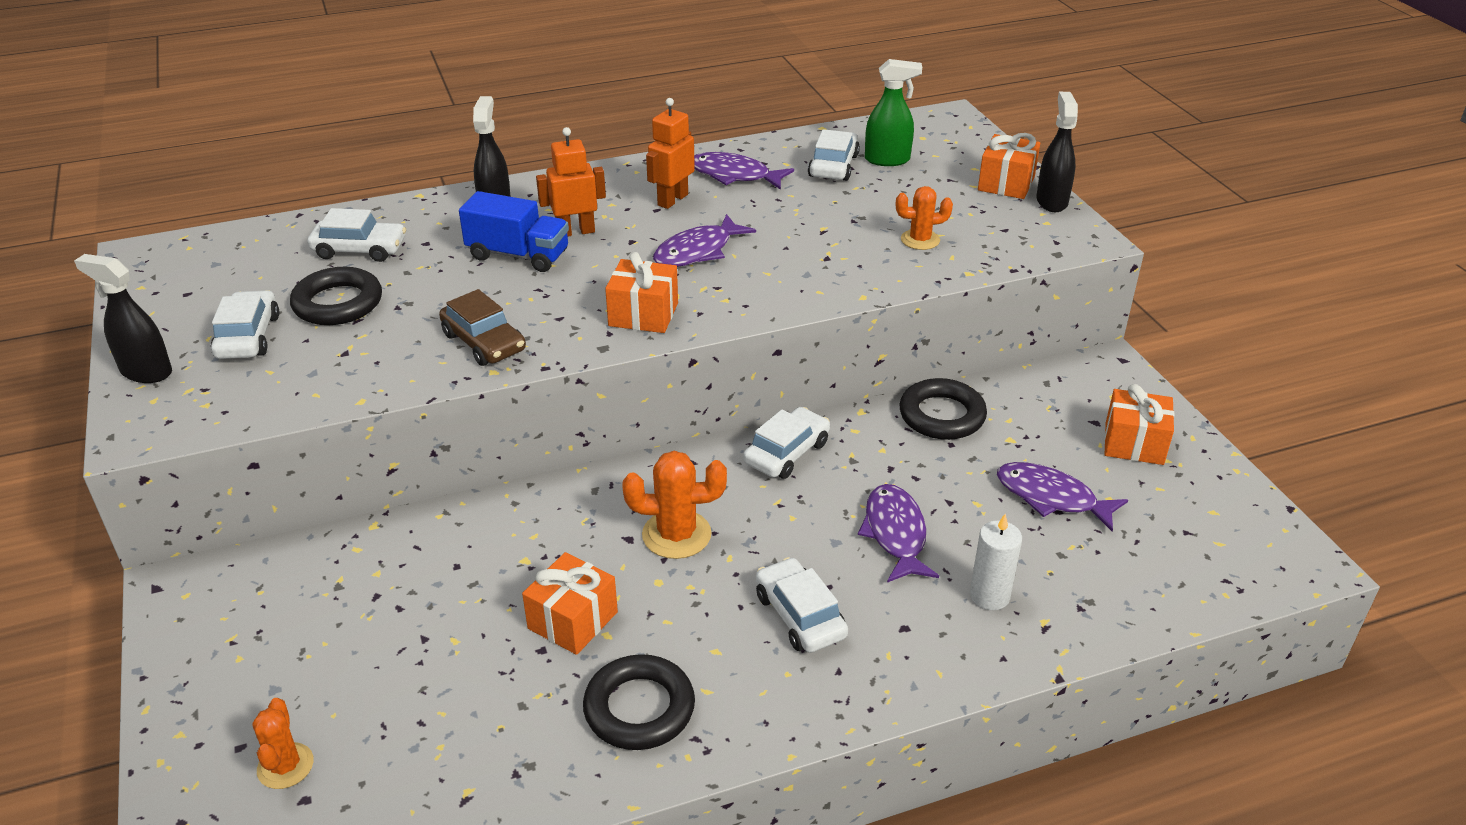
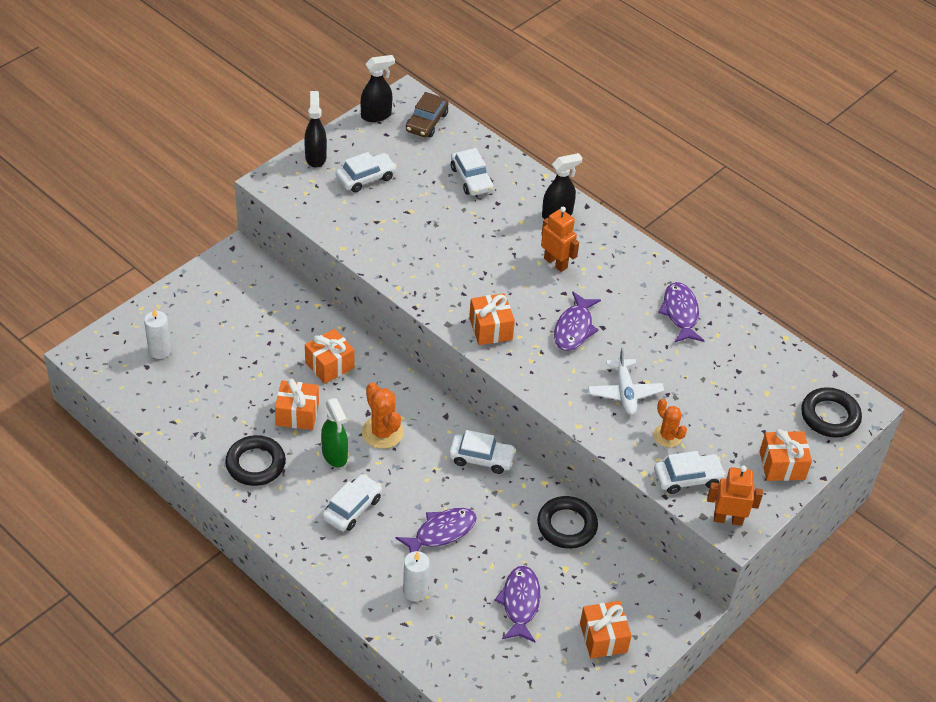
camera: 60 degrees right, 10 degrees up
orange cactus [252,698,314,789] -> white candle [144,308,171,359]
black ring [290,267,382,325] -> black ring moved to [801,387,862,438]
brown car [439,289,526,366] -> brown car moved to [406,92,449,137]
blue truck [459,191,569,272] -> none
orange robot [646,98,695,209] -> orange robot moved to [707,465,763,526]
purple fish [653,214,756,267] -> purple fish turned 90 degrees counterclockwise [554,291,601,351]
white car [808,129,860,181] -> white car moved to [654,451,726,494]
green spray bottle [865,59,922,166] -> green spray bottle moved to [321,398,348,467]
black spray bottle [1036,92,1078,212] -> black spray bottle moved to [360,55,395,122]
none -> orange gift [305,329,354,384]
none -> white plane [588,347,664,415]

